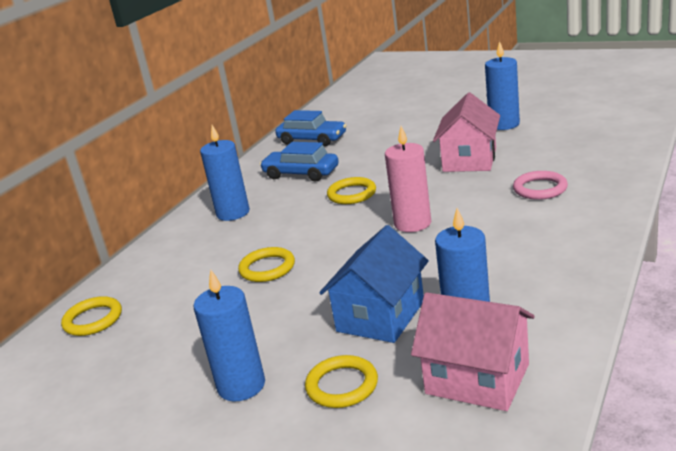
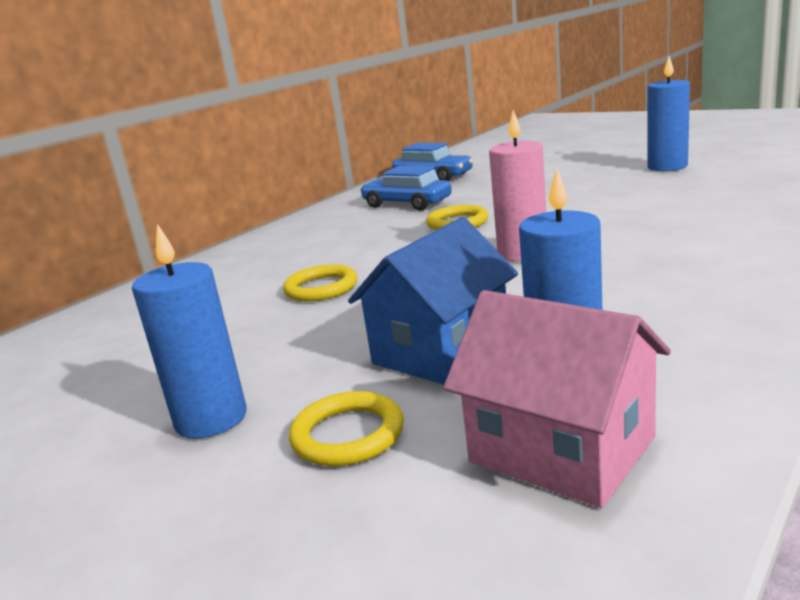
camera: 10 degrees right, 5 degrees down
yellow ring [61,296,122,336] -> none
blue candle [200,125,250,221] -> none
pink house [433,92,500,172] -> none
pink ring [513,171,568,200] -> none

